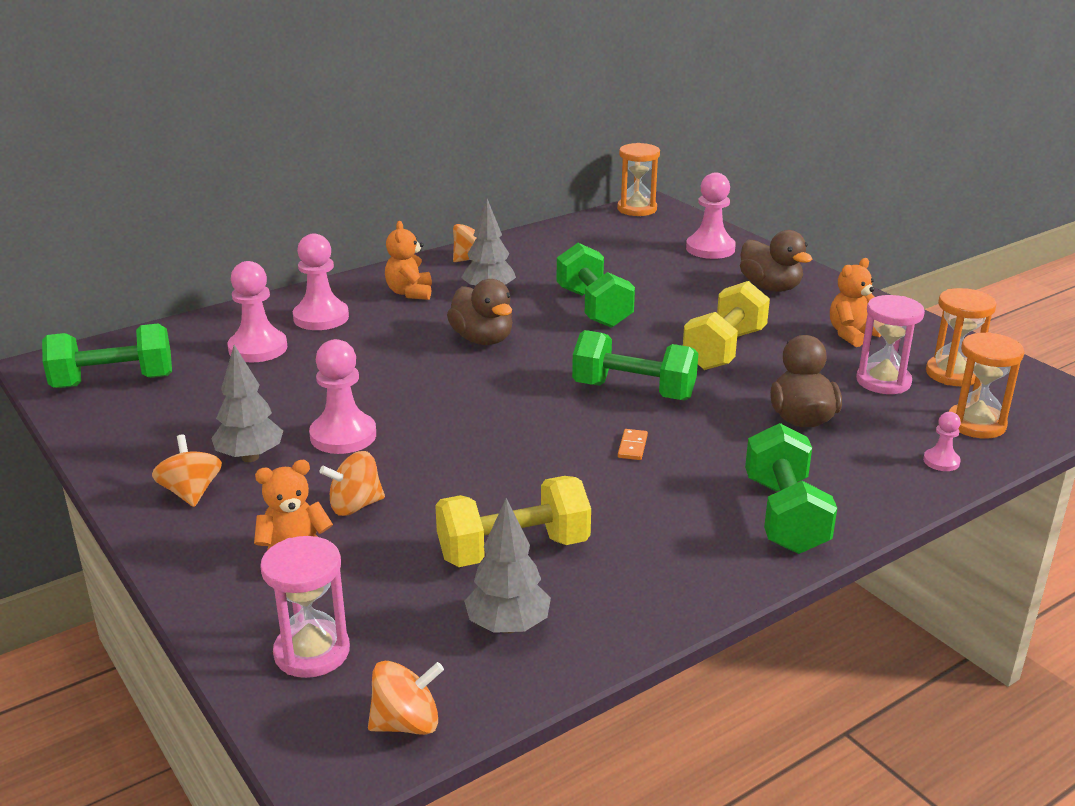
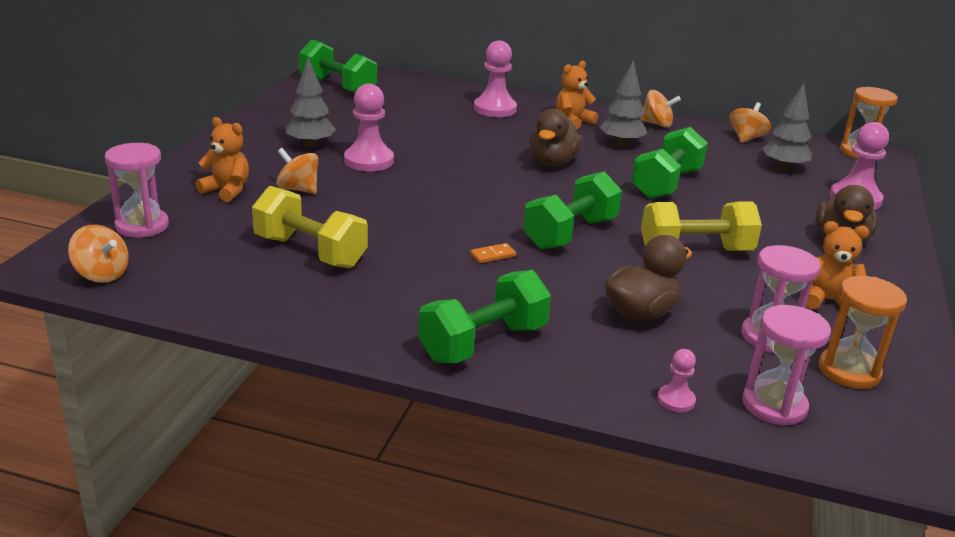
camera: 50 degrees right, 0 degrees up
orange spinning top [152,434,222,507] -> orange spinning top moved to [730,102,771,143]
pink pawn [227,261,287,362] -> none
grey tree [464,498,551,634] -> grey tree moved to [762,83,812,170]
green dumbbell [572,330,698,401] -> green dumbbell turned 60 degrees clockwise [523,171,622,250]
orange hourglass [948,332,1024,438] -> pink hourglass [742,305,831,426]

